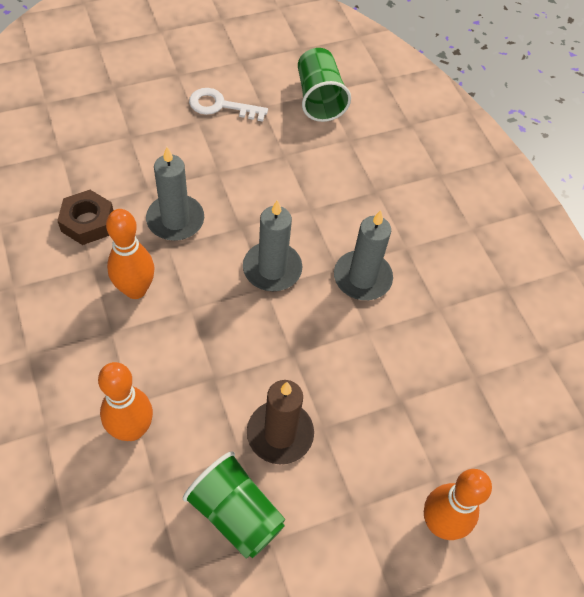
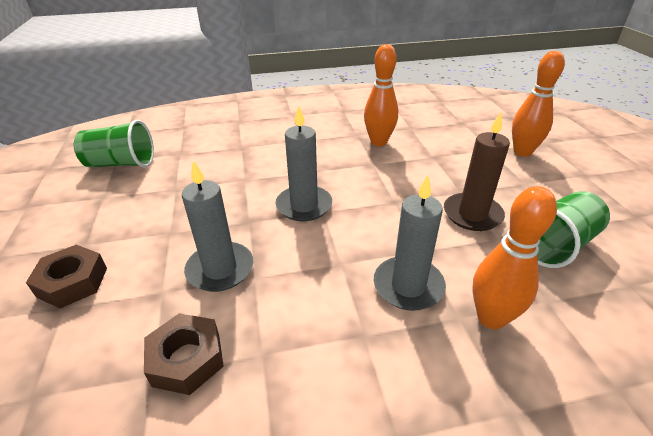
camera: 75 degrees left, 20 degrees down
orange bowling pin [106,209,155,299] -> orange bowling pin moved to [364,44,398,146]
white key [189,88,268,122] -> none
grey candle [334,210,393,300] -> grey candle moved to [374,175,446,311]
none -> brown nut [26,245,107,308]

